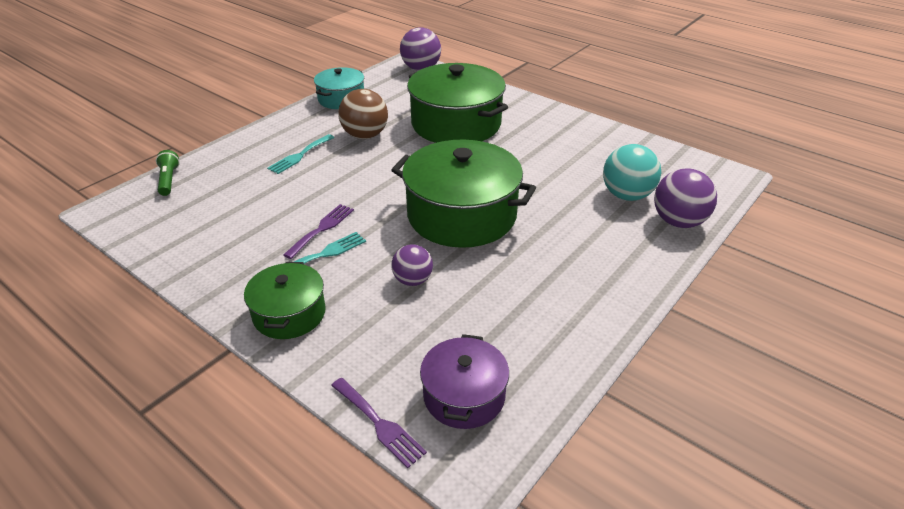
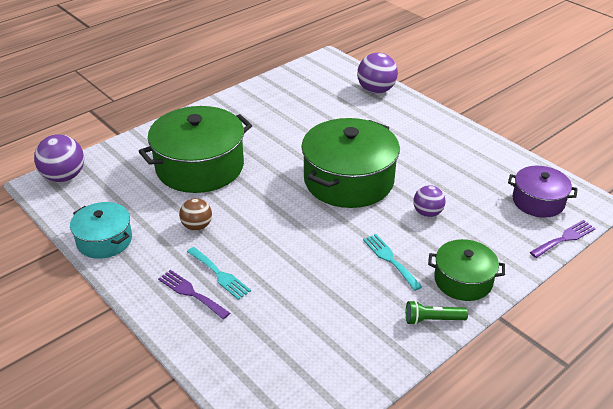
camera: 80 degrees left, 0 degrees up
green flashlight [156,150,180,196] -> green flashlight moved to [406,300,468,325]
purple fork [283,204,354,259] -> purple fork moved to [158,270,230,319]
brown ball [338,89,388,139] -> brown ball [179,198,212,231], size x0.63
turquoise ball [603,144,661,201] -> none

